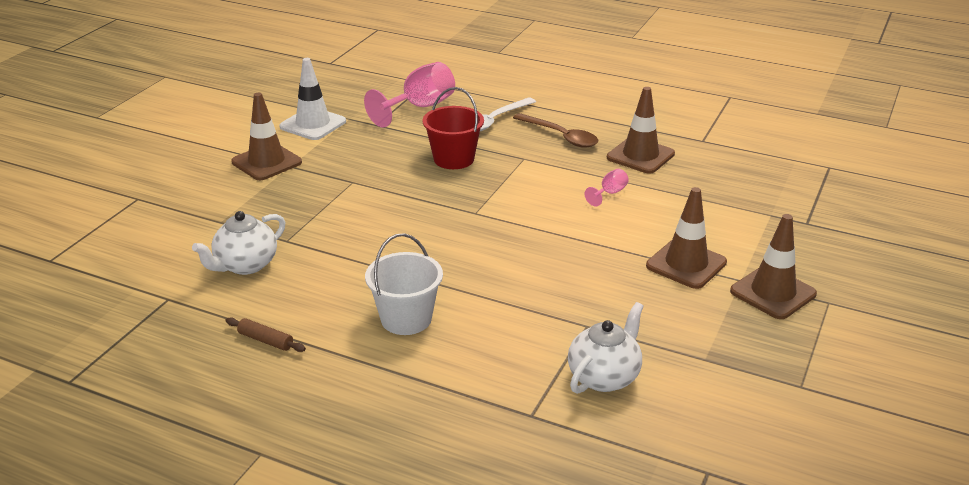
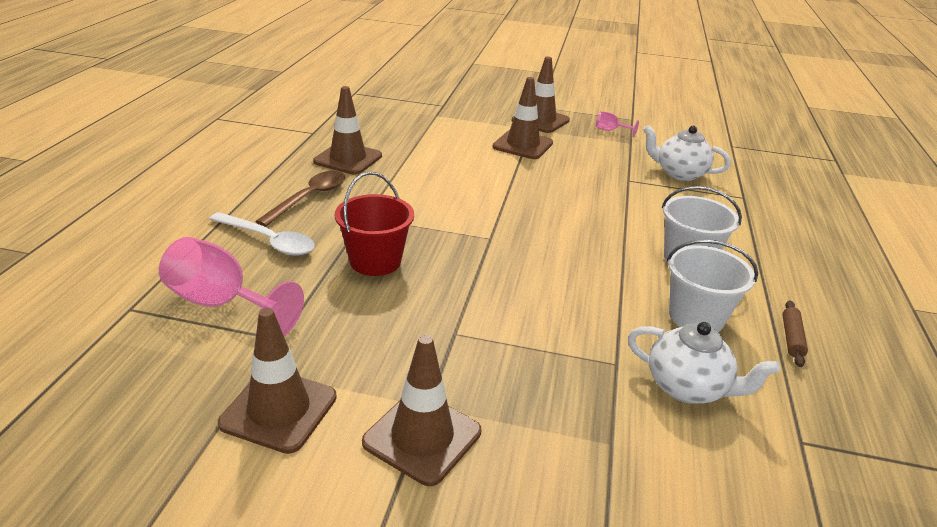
camera: 105 degrees left, 0 degrees up
white traffic cone [279,58,346,140] -> brown traffic cone [218,308,337,454]
pink goblet [585,169,629,207] -> pink goblet moved to [596,111,639,137]
none -> white bucket [667,240,758,332]

